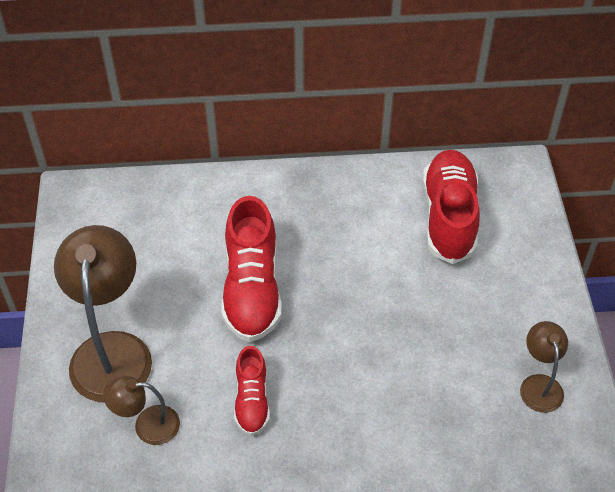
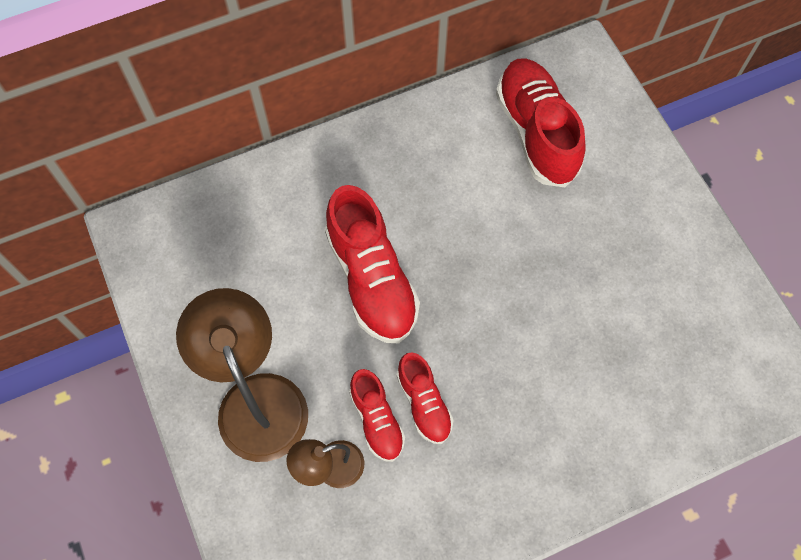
camera: 20 degrees left, 15 degrees up
brown lamp [520,321,568,413] -> none
none -> red shoe [349,369,405,462]

